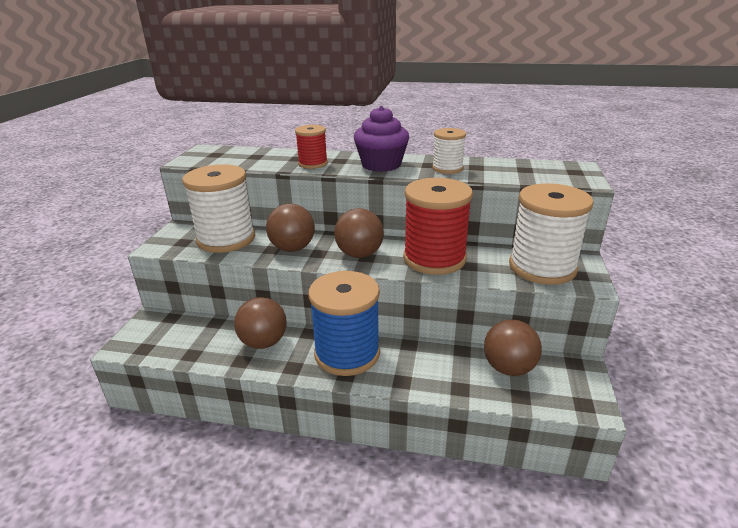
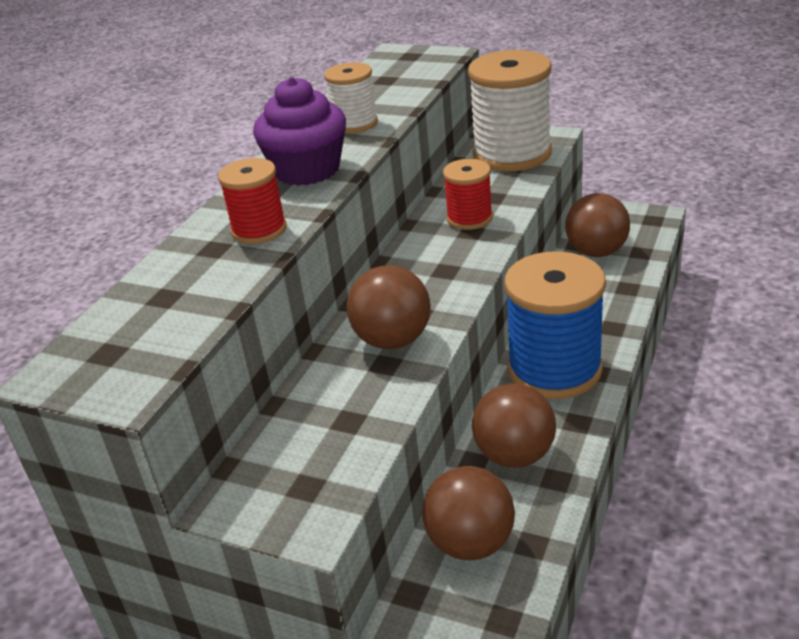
camera: 75 degrees left, 5 degrees up
white spool [182,164,255,253] -> none
brown ball [334,208,384,258] -> brown ball moved to [423,466,515,560]
red spool [403,178,473,275] -> red spool [443,159,493,230], size x0.53

